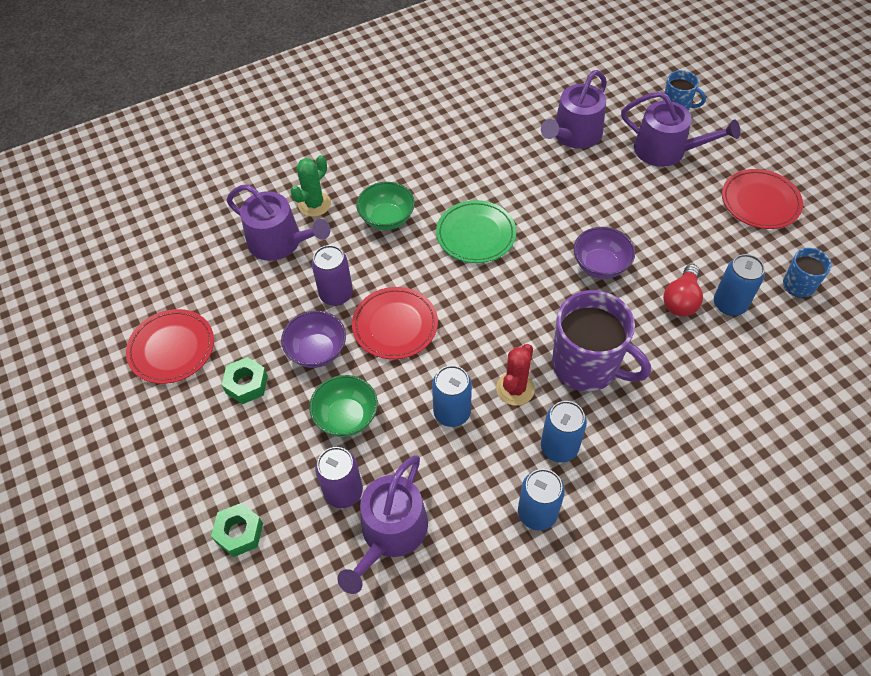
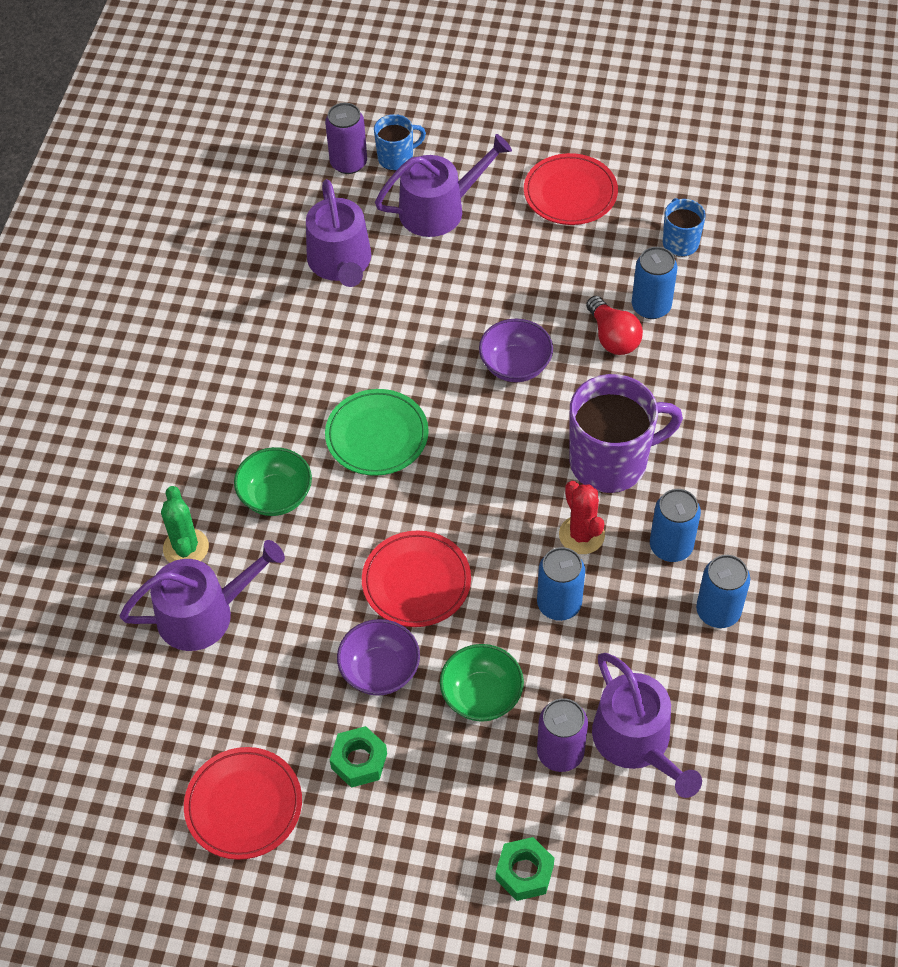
camera: 50 degrees left, 0 degrees up
purple can [312,245,353,306] -> purple can moved to [325,103,367,174]

